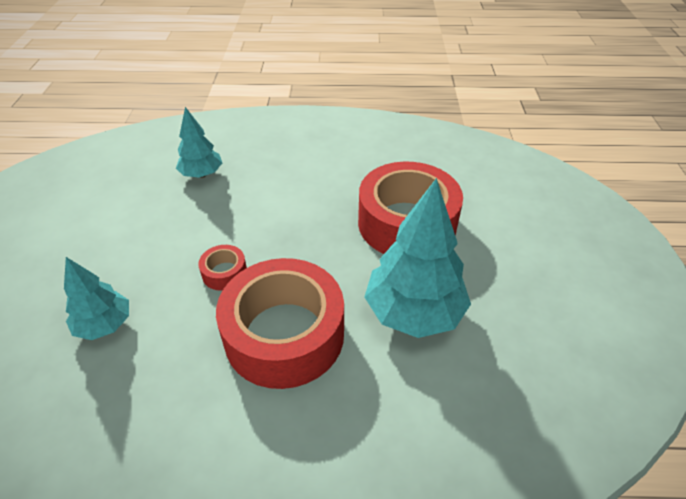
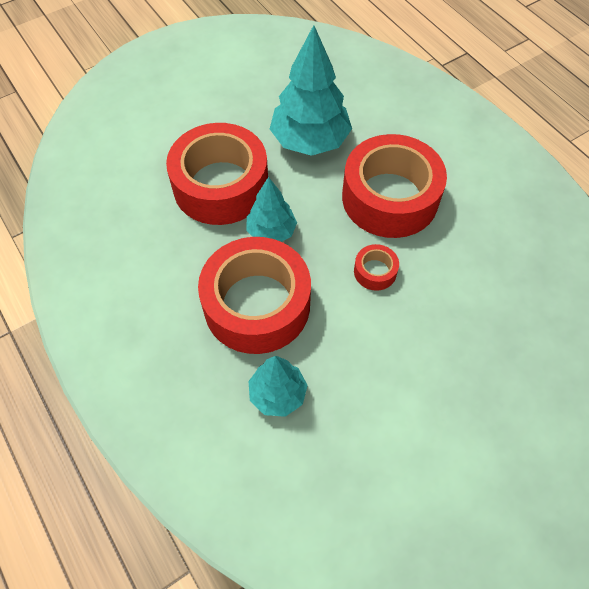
camera: 125 degrees left, 15 degrees up
turquoise tree [64,257,129,340] -> turquoise tree moved to [246,177,297,242]
none -> red tape [198,237,311,354]

